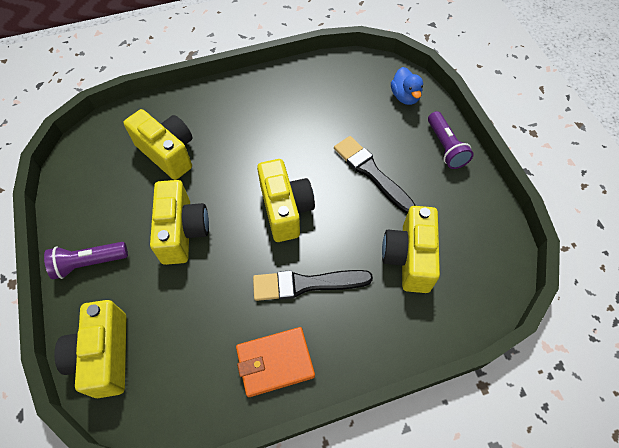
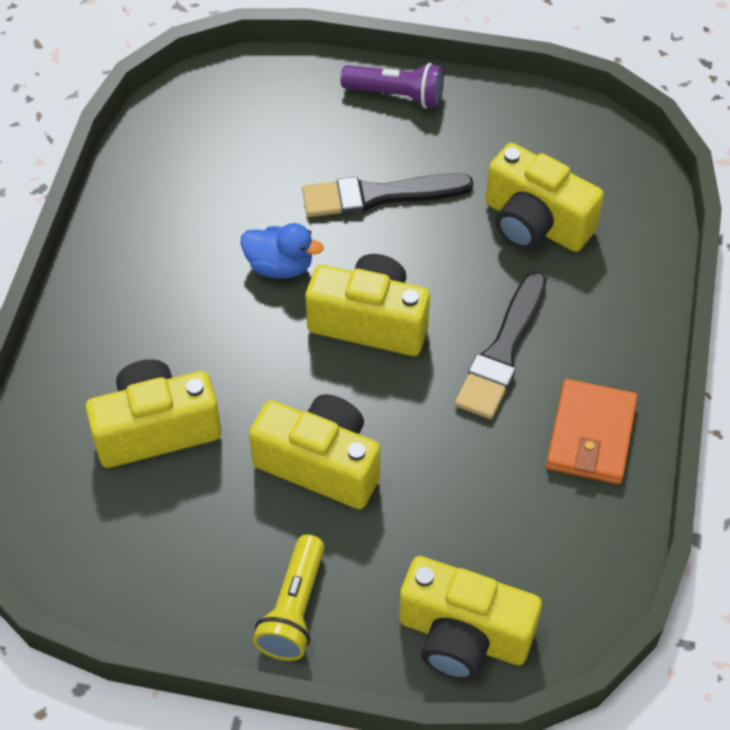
camera: 60 degrees left, 5 degrees down
purple flashlight [44,242,128,279] -> yellow flashlight [253,534,325,661]
blue duck [391,67,423,105] -> blue duck moved to [241,223,324,278]

